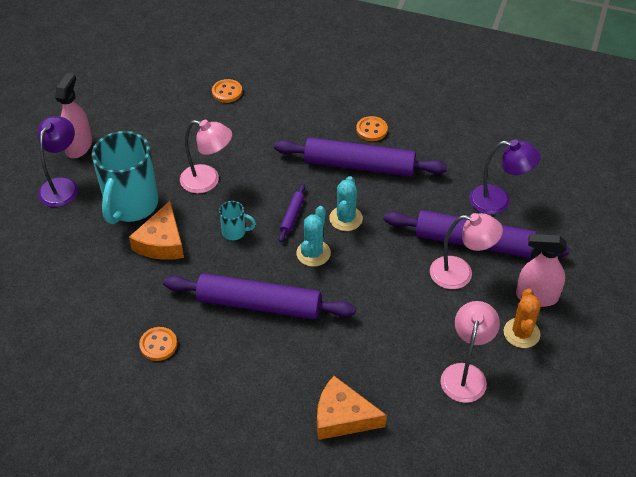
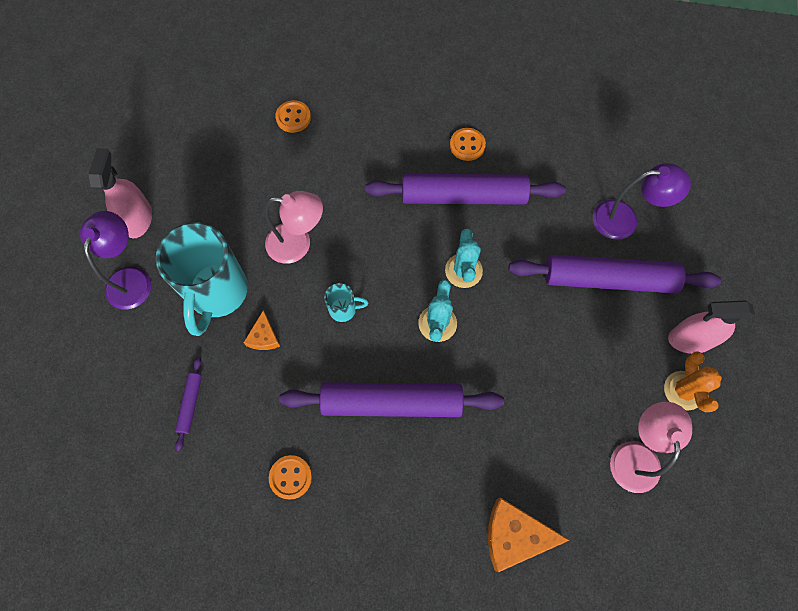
camera: 10 degrees left, 20 degrees up
orange cheese [129,201,184,260] -> orange cheese [243,310,280,350], size x0.55
purple rolling pin [279,184,305,242] -> purple rolling pin moved to [175,357,202,451]
pink lamp [430,213,503,289] -> none

